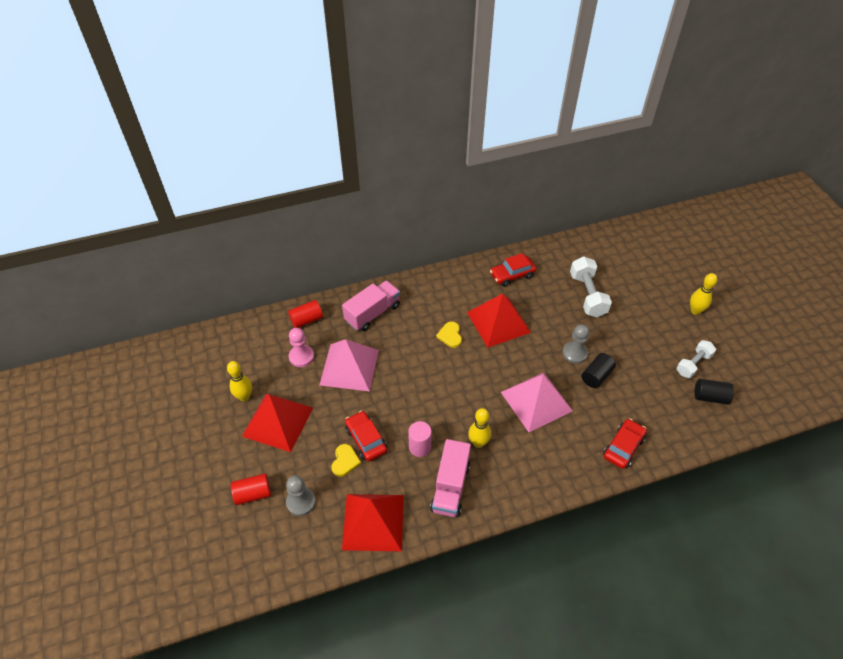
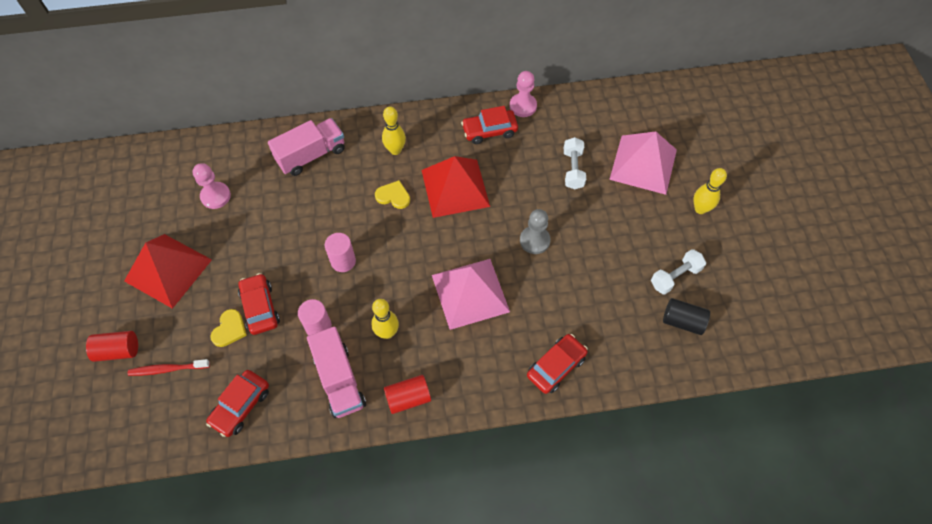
camera: 10 degrees right, 10 degrees up
yellow bowling pin [227,361,252,401] -> yellow bowling pin moved to [382,107,406,155]
grey pawn [286,475,316,516] -> red toothbrush [128,359,210,376]
red cylinder [288,300,323,328] -> red cylinder moved to [384,375,431,414]
pink pyramid [319,339,379,391] -> pink pyramid moved to [609,131,677,195]
red pyramid [342,494,404,551] -> red car [206,370,269,437]
pink truck [430,439,471,517] -> pink truck turned 45 degrees counterclockwise [307,326,366,418]
yellow heart [436,322,462,348] -> yellow heart turned 105 degrees clockwise [375,180,410,209]
white dumbbell [570,256,612,317] -> white dumbbell [564,137,586,189], size x0.66
black cylinder [581,353,616,388] -> none
none -> pink cylinder [325,233,356,272]
none -> pink pawn [509,71,537,117]

